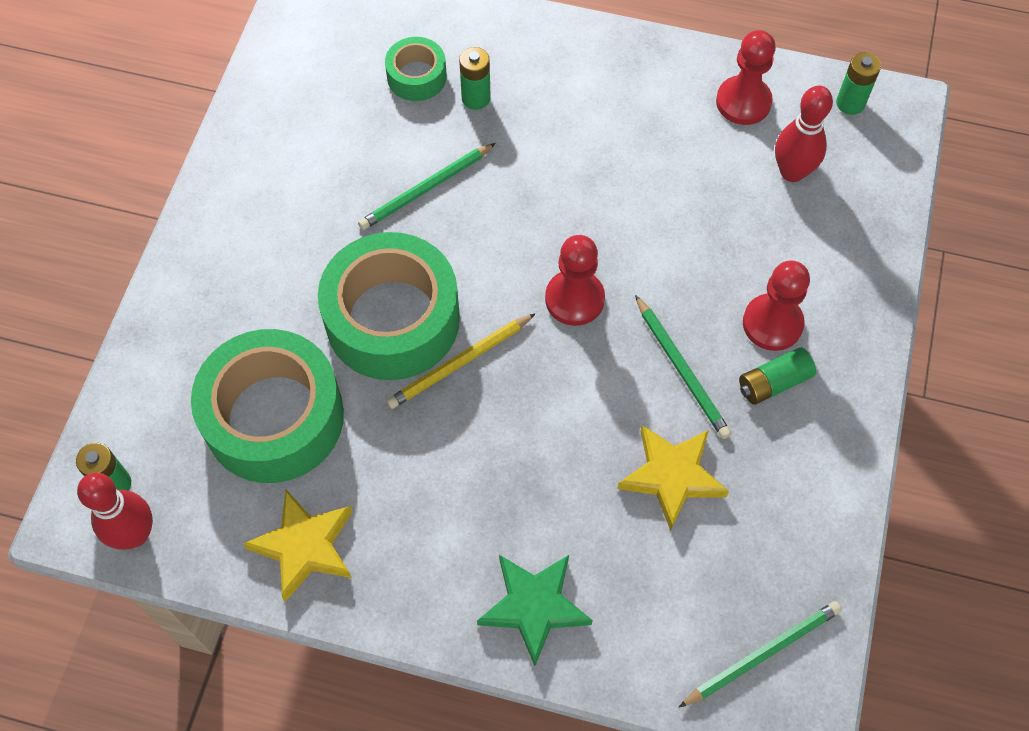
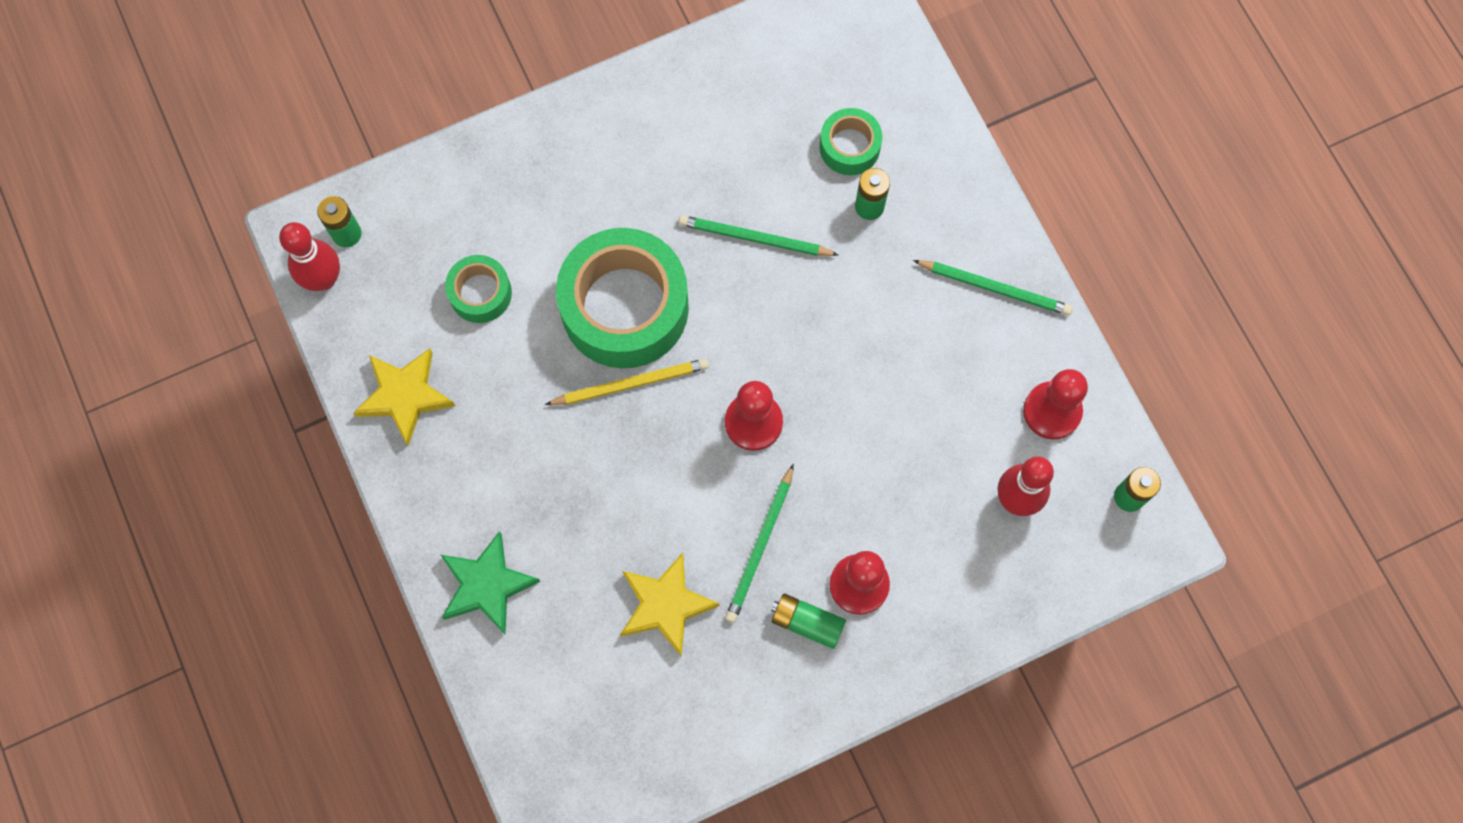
camera: 50 degrees right, 10 degrees up
green tape [191,329,344,483] -> green tape [445,255,512,323], size x0.49
yellow pencil [386,313,536,409] -> yellow pencil turned 150 degrees clockwise [545,358,709,405]
green pencil [678,601,842,708] -> green pencil moved to [913,260,1072,316]

